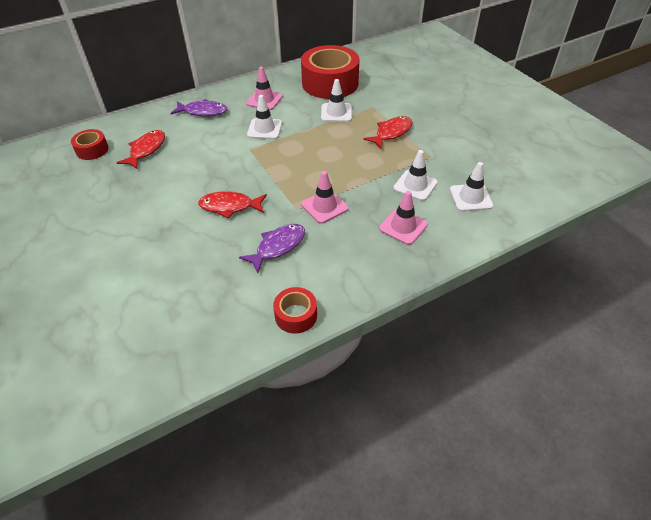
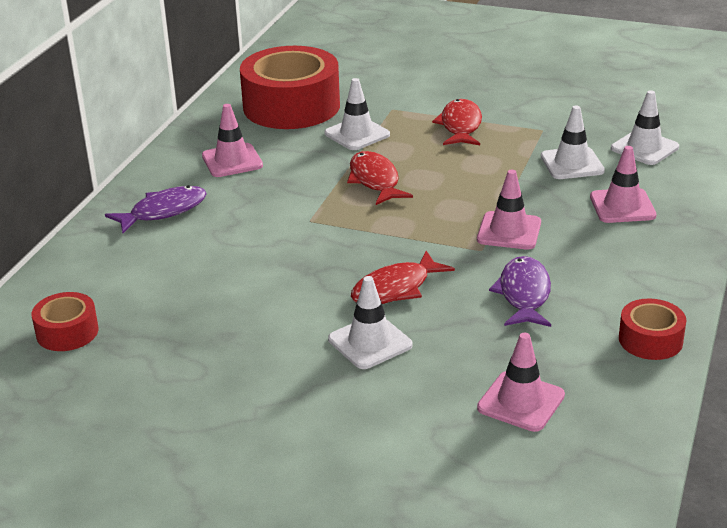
camera: 40 degrees left, 15 degrees down
red fish [117,130,165,169] -> red fish moved to [347,151,413,205]
white traffic cone [247,95,282,139] -> white traffic cone moved to [328,276,413,369]
none -> pink traffic cone [477,333,565,432]

